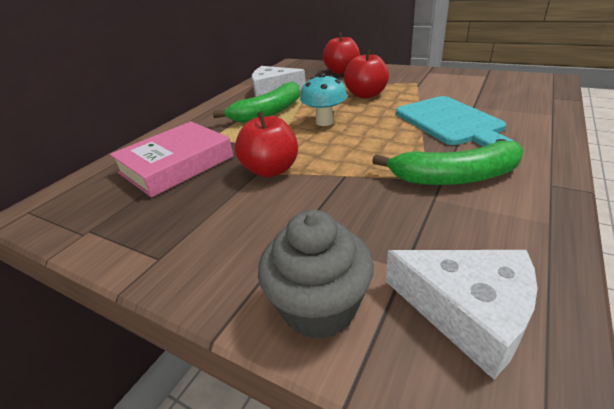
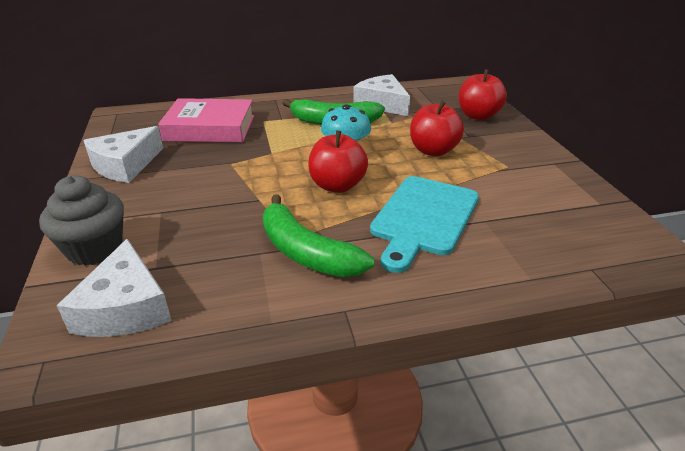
camera: 45 degrees right, 0 degrees up
red apple [235,111,298,177] -> red apple moved to [308,130,368,193]
none -> white cheese [83,126,163,183]

